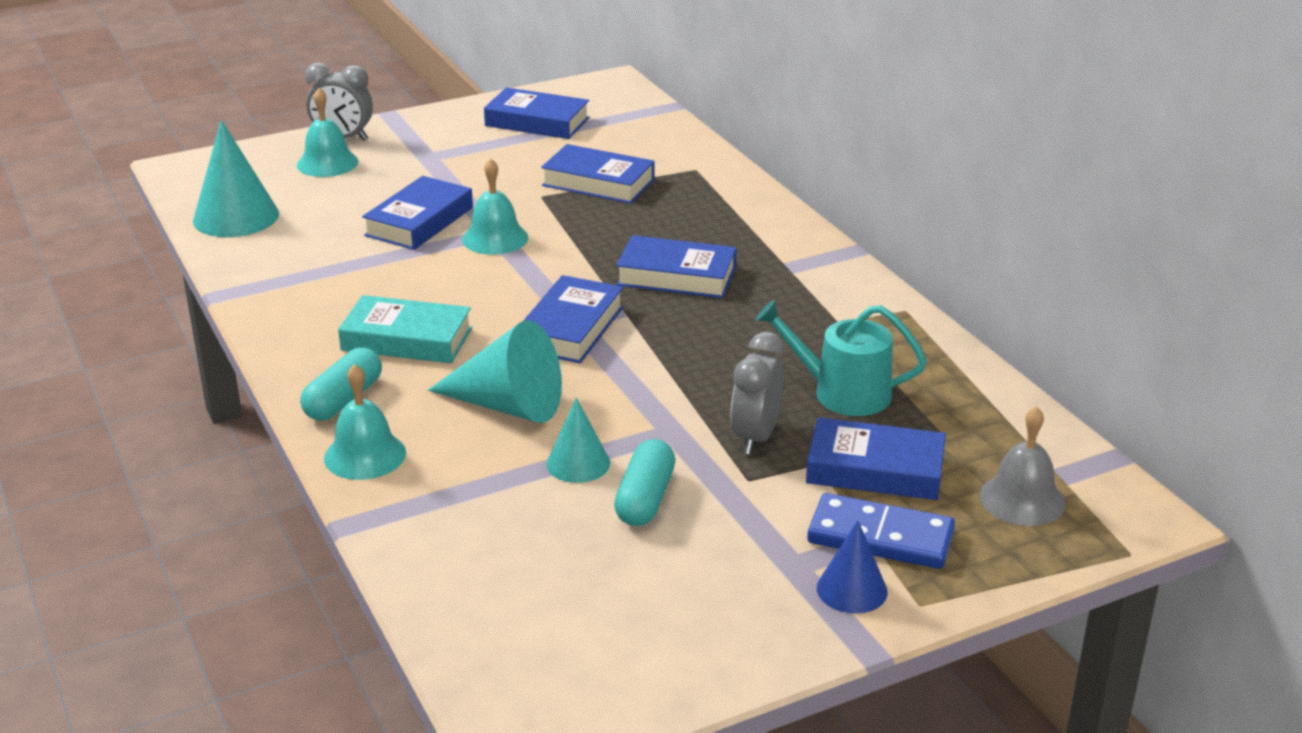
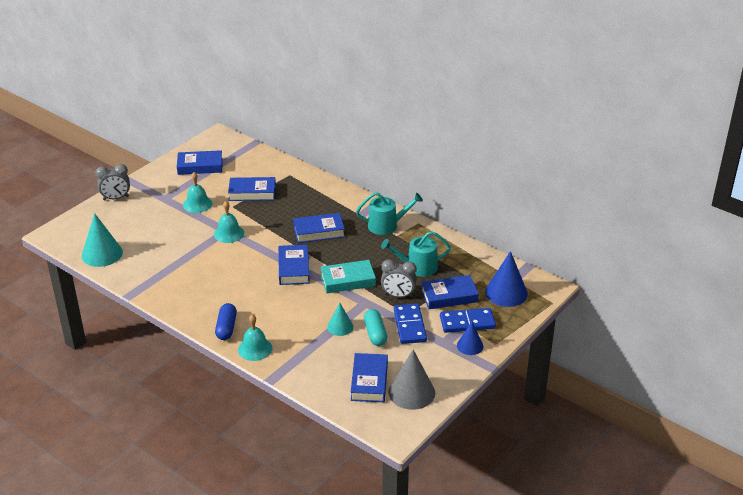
camera: 25 degrees left, 5 degrees up
turquoise bell [297,88,358,177] -> turquoise bell moved to [183,172,212,213]
turquoise capsule [300,347,382,421] -> blue capsule [215,303,237,340]
turquoise book [338,295,472,363] -> turquoise book moved to [320,260,376,293]
blue book [362,176,473,250] -> blue book moved to [351,353,388,402]
turquoise cone [428,320,562,423] -> none
grey clock [731,332,784,455] -> grey clock turned 75 degrees counterclockwise [381,259,417,298]
grey bell [980,406,1066,526] -> blue cone [485,251,528,307]
none -> turquoise watering can [356,192,423,235]
none -> grey cone [388,350,435,410]
none -> blue domino [394,304,427,344]

